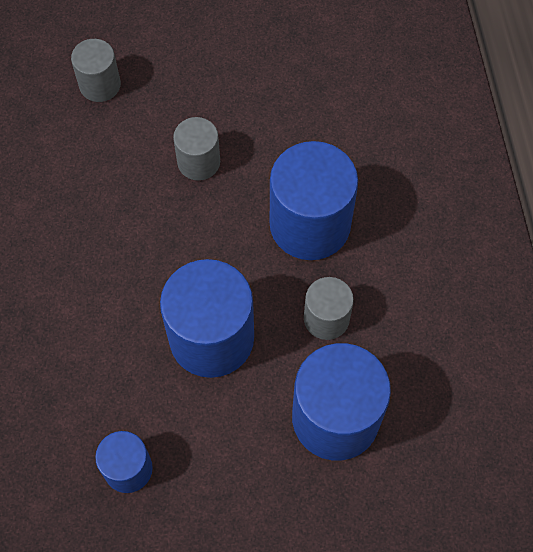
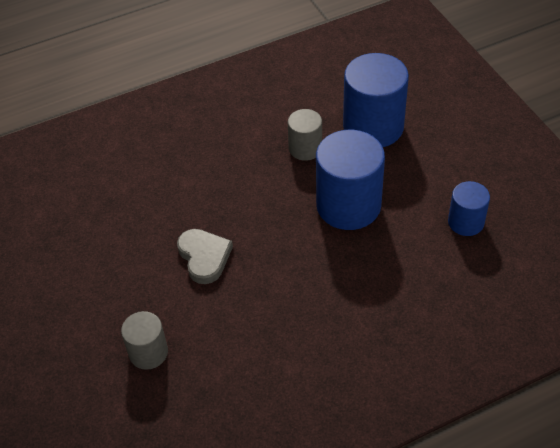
camera: 105 degrees left, 15 degrees down
grey cylinder [173,117,220,181] -> grey heart [177,229,233,284]
blue cylinder [270,141,358,260] -> none

